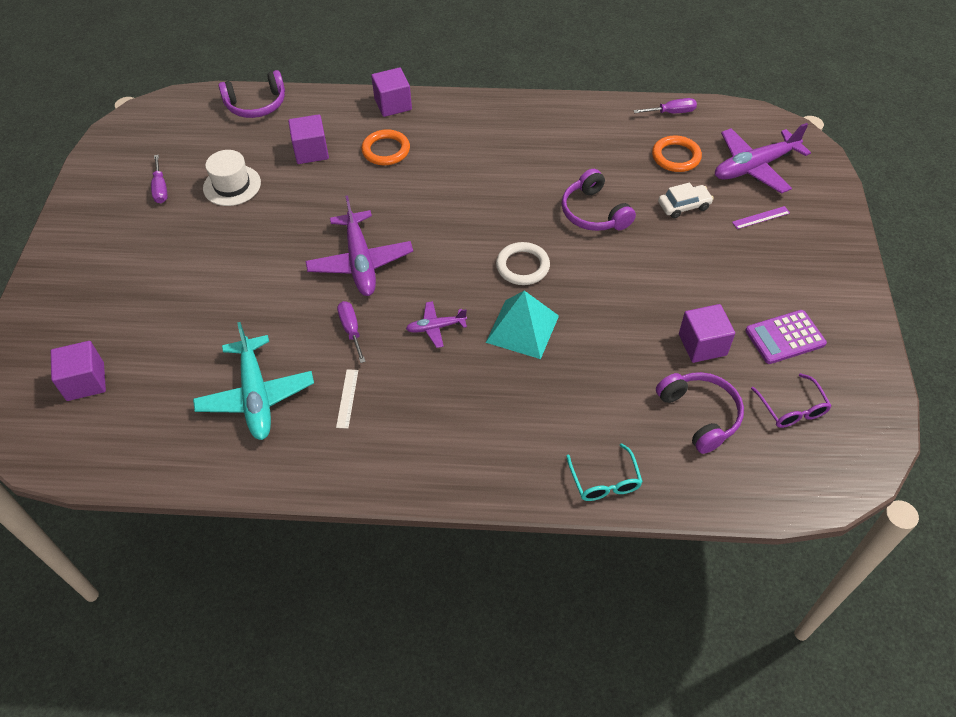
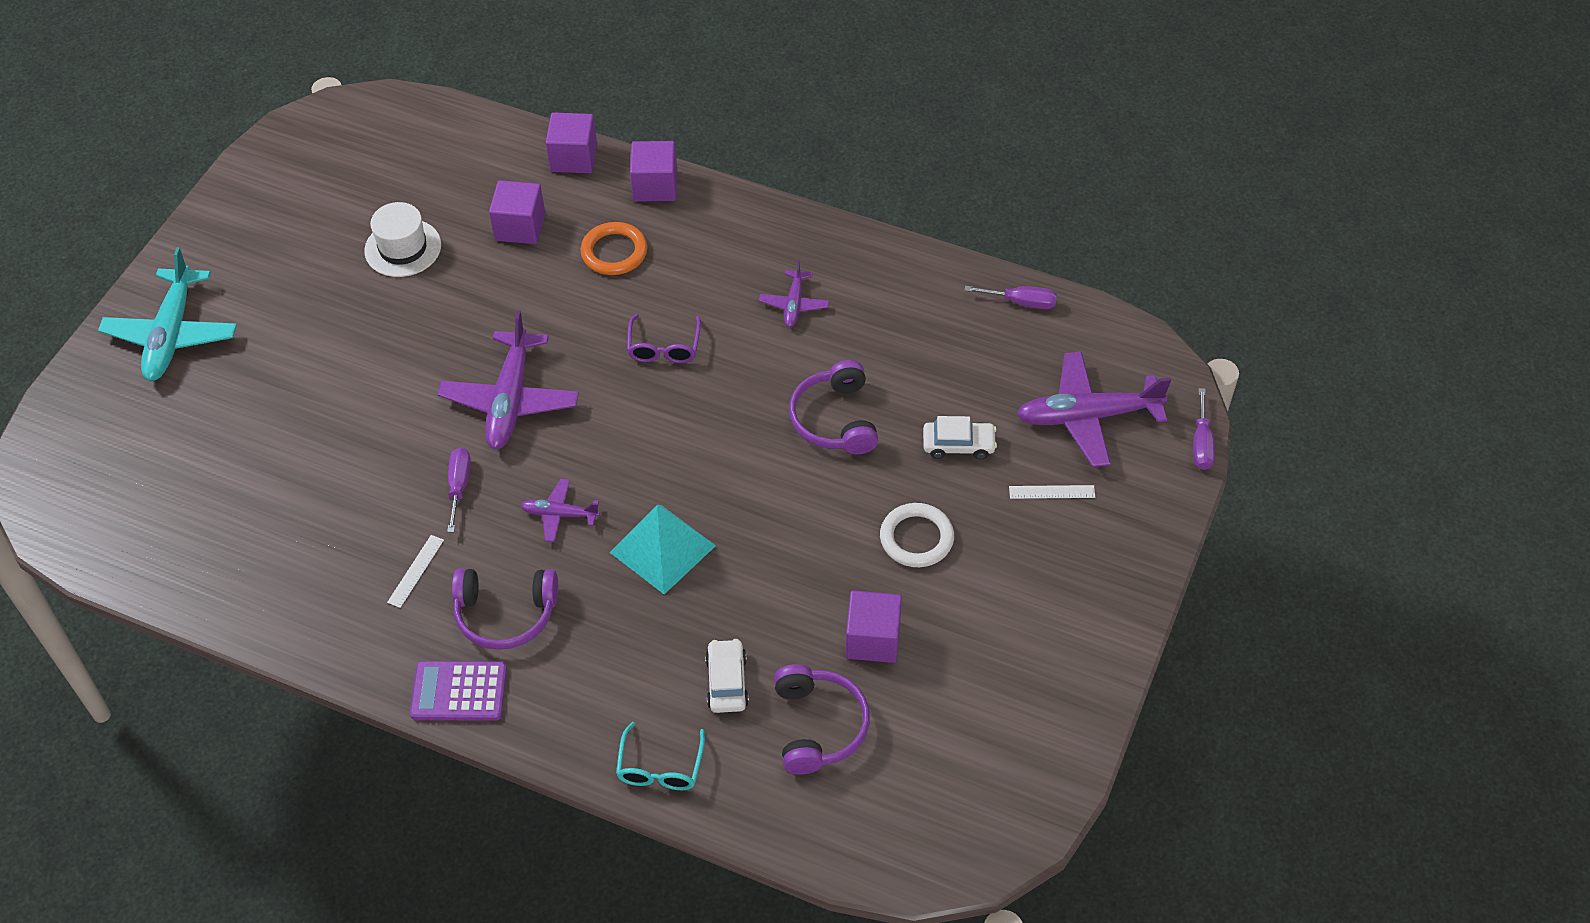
camera: 20 degrees right, 0 degrees up
purple cube [51,341,106,401] -> purple cube moved to [546,112,597,173]
purple screwdriver [151,155,168,204] -> purple screwdriver moved to [1193,388,1215,470]
turquoise plane [193,322,314,440] -> turquoise plane moved to [98,247,237,381]
purple headphones [218,70,285,118] -> purple headphones moved to [452,568,558,650]
white ring [496,242,550,285] -> white ring moved to [880,503,954,567]
orange ring [652,135,702,172] -> none
purple ruler [732,206,790,229] -> white ruler [1009,485,1095,499]
purple calculator [745,310,827,364] -> purple calculator moved to [410,661,507,721]
purple glasses [751,373,832,428] -> purple glasses moved to [627,314,701,363]
none -> white car [705,639,749,713]
none -> purple plane [759,260,829,327]

